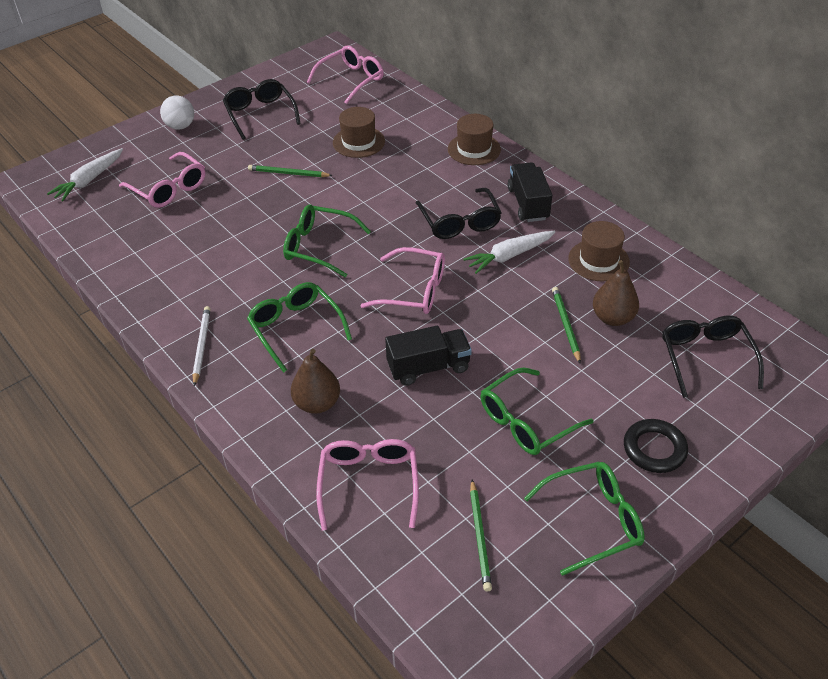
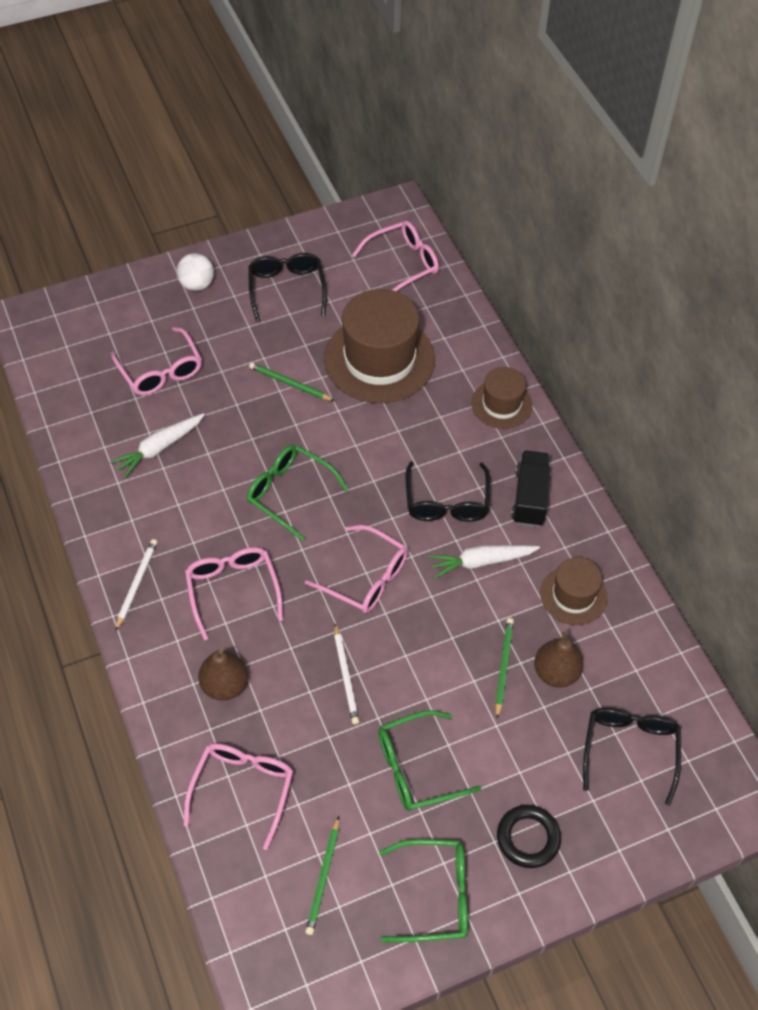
camera: 15 degrees right, 10 degrees up
white carrot [47,148,123,202] -> white carrot moved to [110,413,205,478]
green glasses [247,282,352,373] -> pink glasses [185,547,283,640]
brown hat [333,107,385,158] -> brown hat [324,289,435,403], size x1.86
black truck [385,326,472,386] -> white pencil [334,624,359,724]

